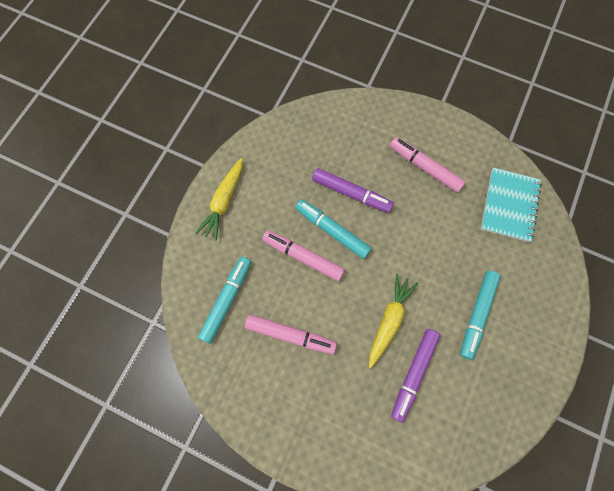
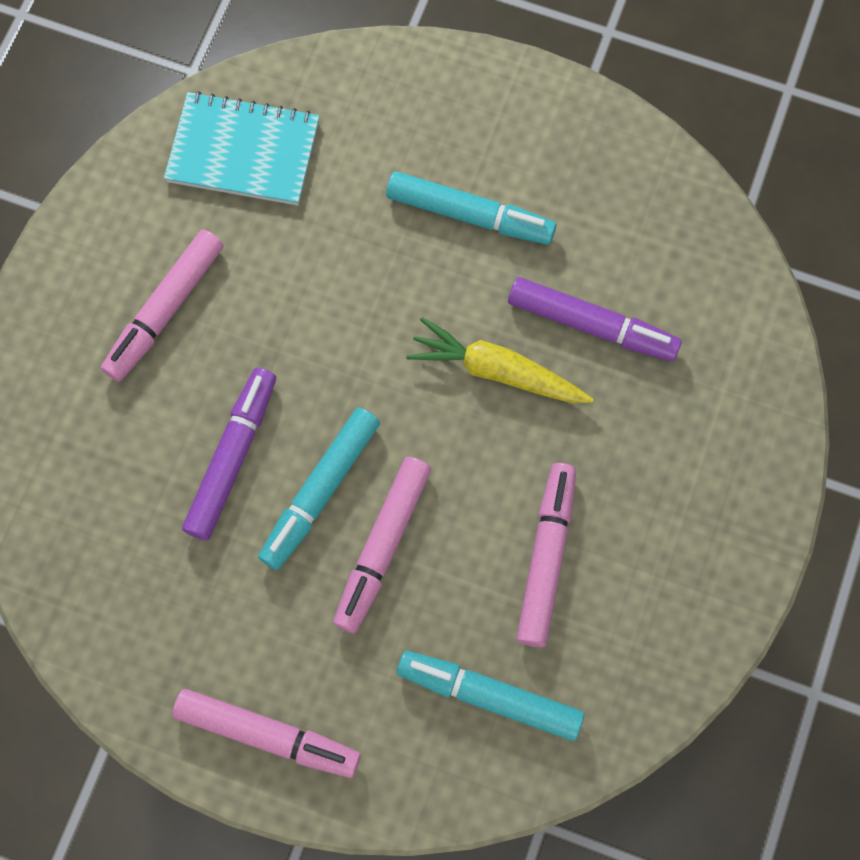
camera: 95 degrees left, 0 degrees up
yellow carrot [196,158,243,241] -> pink marker [172,689,361,778]

